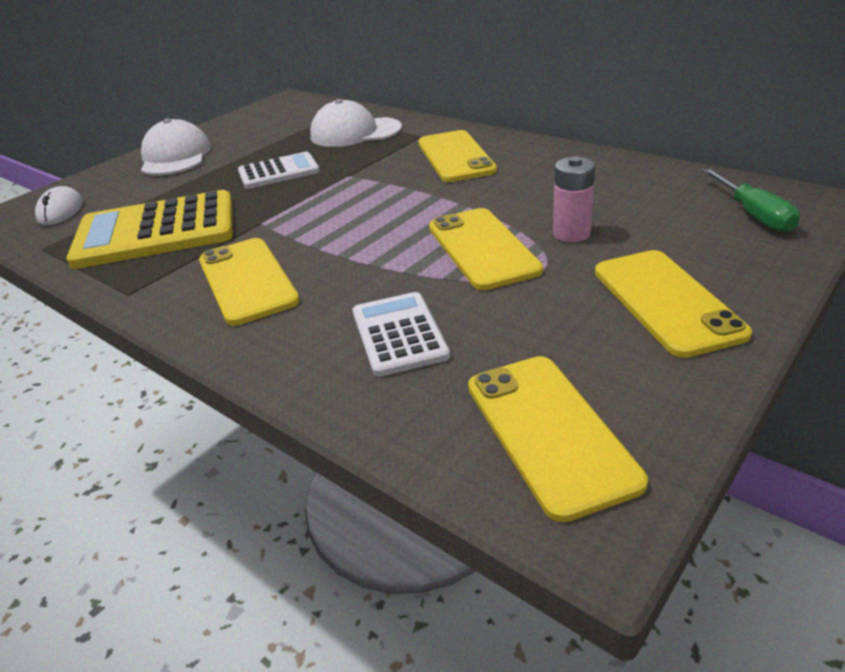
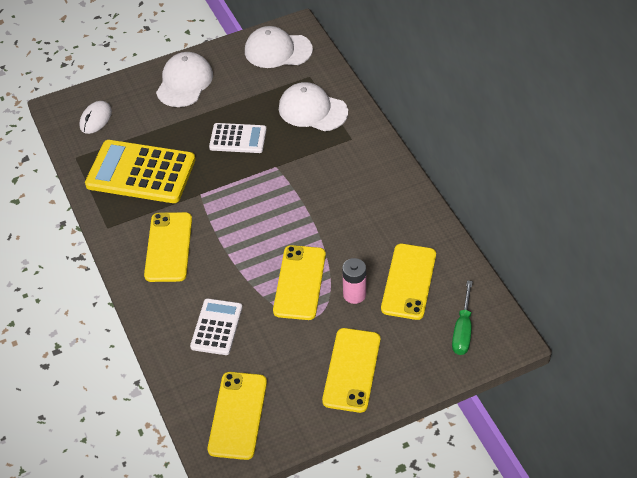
camera: 25 degrees right, 15 degrees up
yellow phone [418,130,497,182] -> yellow phone moved to [381,244,436,320]
none -> white cap [245,26,313,68]

